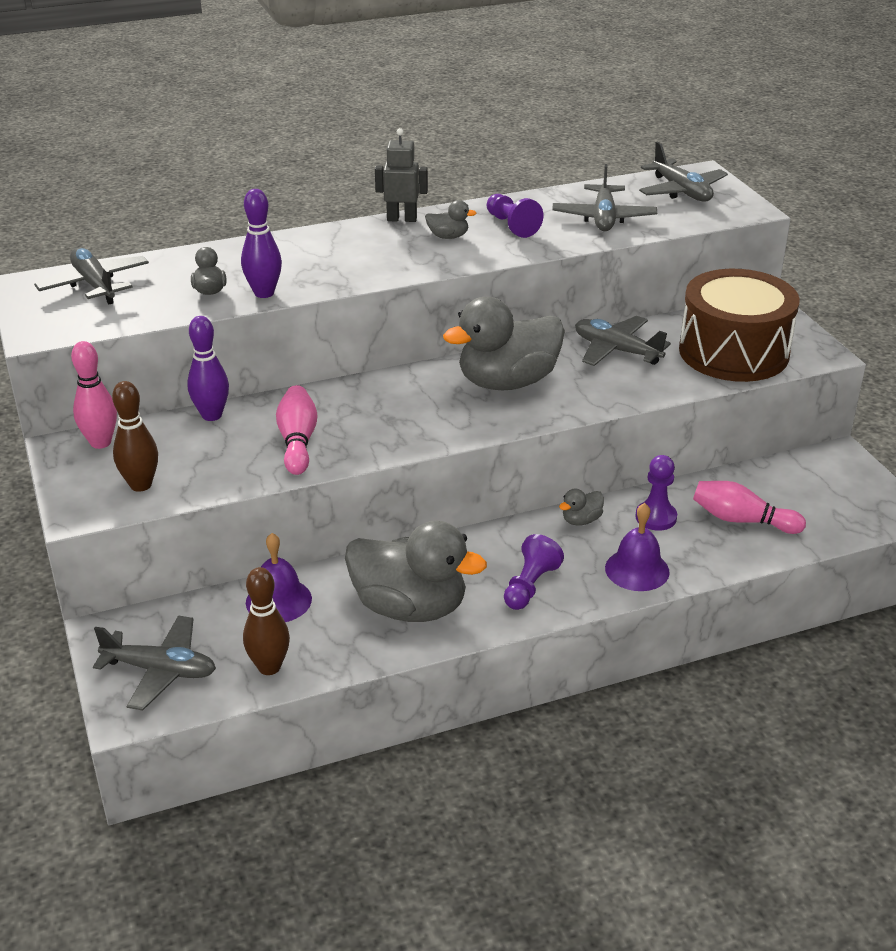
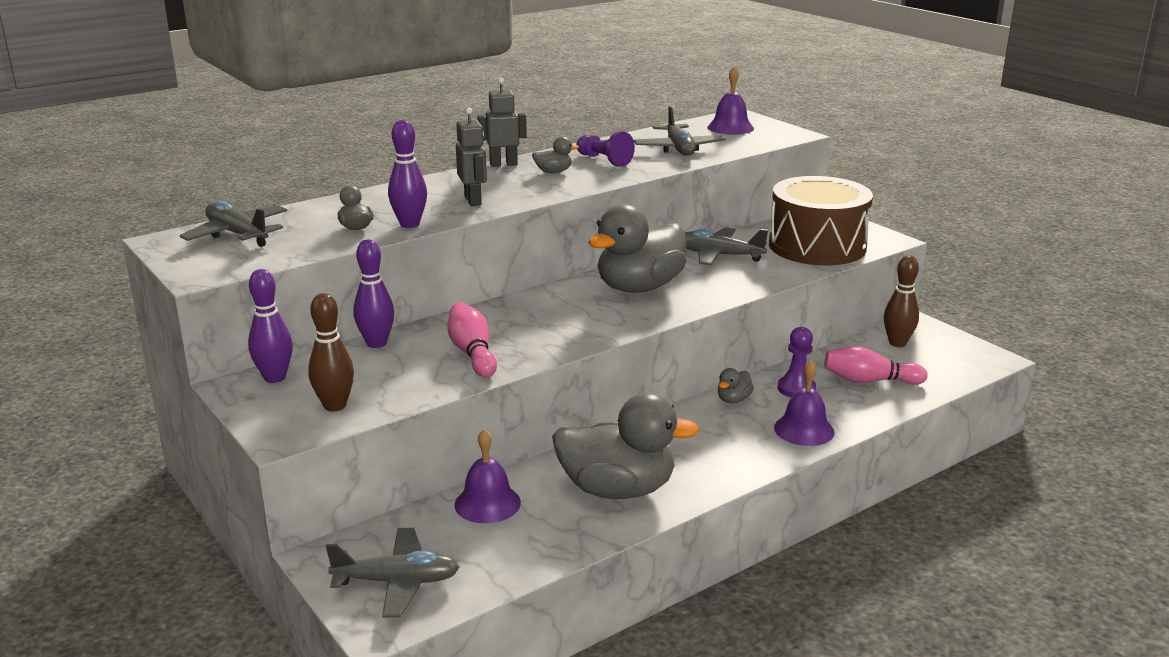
camera: 15 degrees left, 10 degrees down
pink bowling pin [71,341,117,449] -> purple bowling pin [248,269,293,383]
brown bowling pin [243,567,290,675] -> brown bowling pin moved to [884,255,919,347]
purple pawn [504,534,564,610] -> none
grey plane [639,142,728,201] -> purple bell [707,67,754,135]
none -> grey robot [456,107,487,206]

